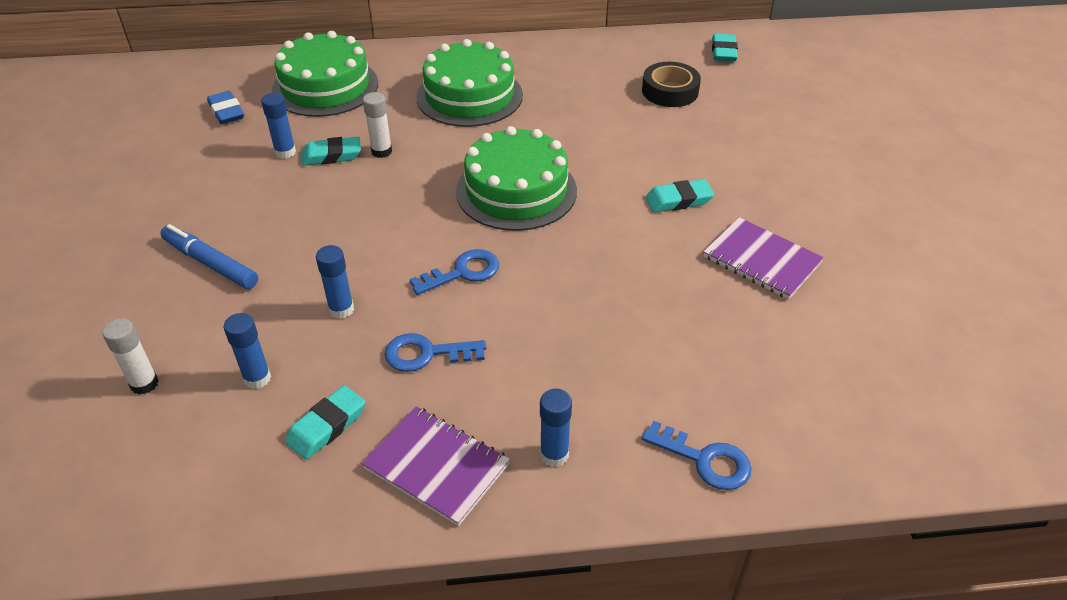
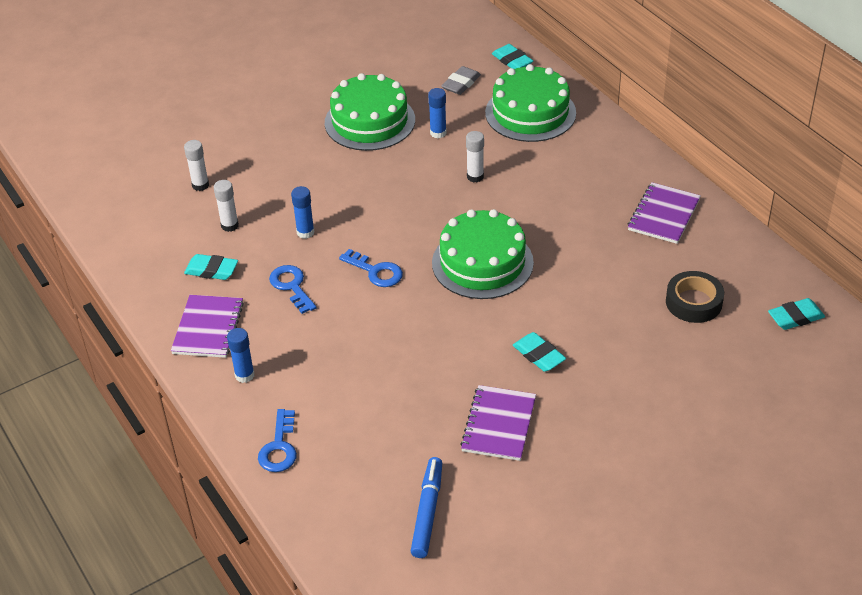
camera: 65 degrees right, 0 degrees up
blue marker [160,224,258,289] -> blue marker moved to [411,457,442,558]
blue eraser [207,91,244,124] -> grey eraser [441,66,481,95]
blue glue stick [224,313,271,389] -> white glue stick [214,180,239,232]
turquoise eraser [302,137,361,166] -> turquoise eraser moved to [492,44,533,69]
green cake [416,39,523,127] -> green cake moved to [325,73,415,151]
none -> purple notebook [628,182,701,244]

